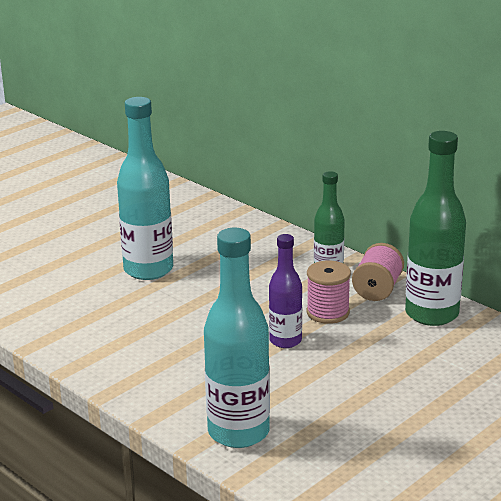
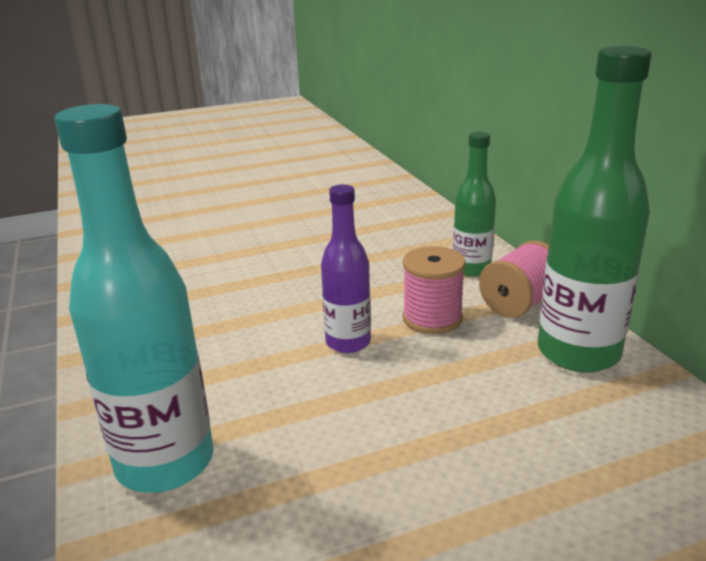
camera: 25 degrees right, 0 degrees up
turquoise bottle [117,97,173,280] -> none

